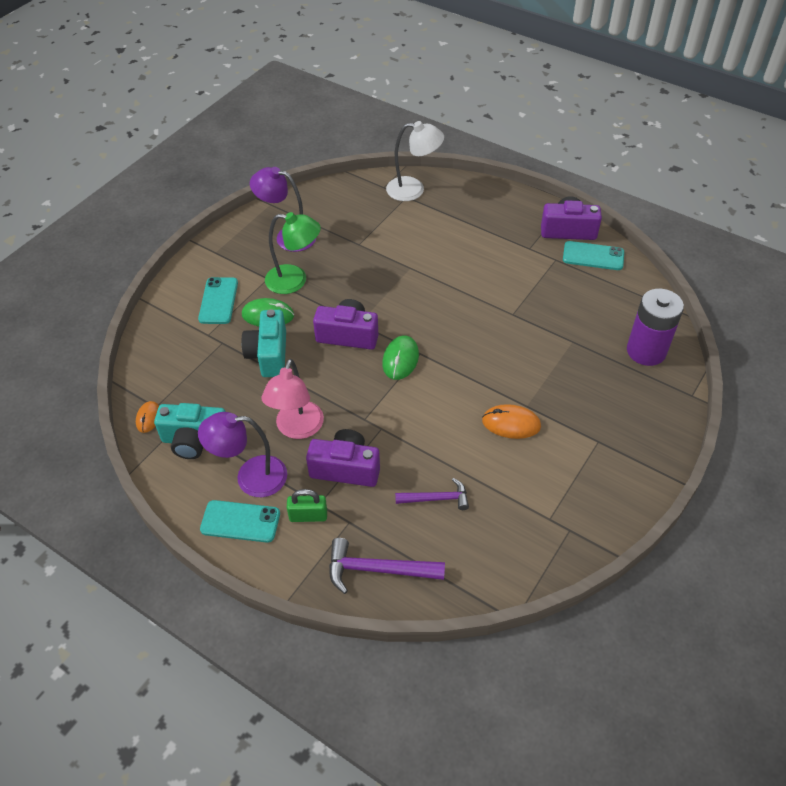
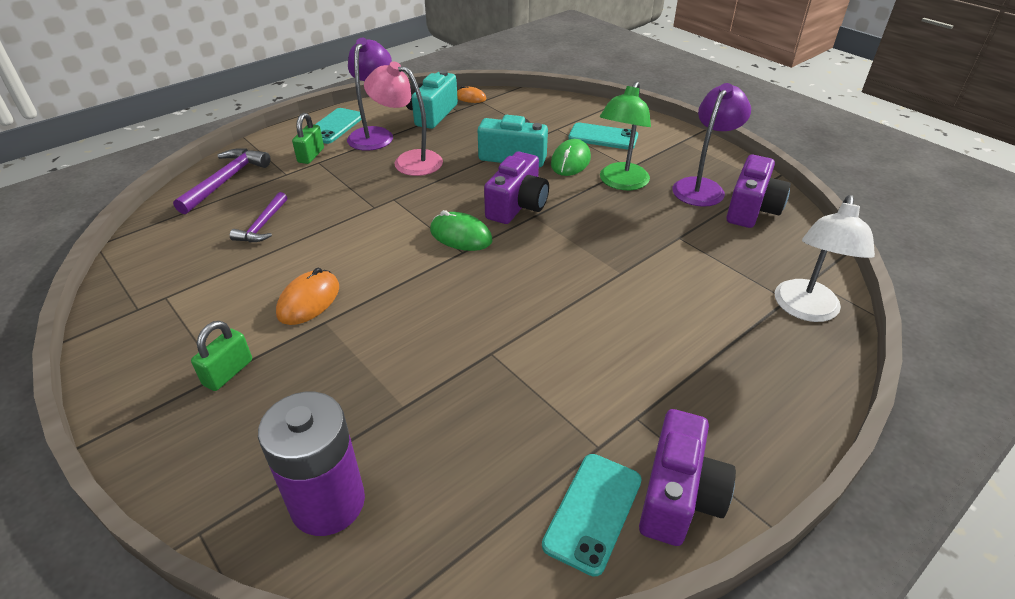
camera: 105 degrees right, 10 degrees down
purple camera [306,429,380,487] -> purple camera moved to [726,155,791,228]
none -> green padlock [191,321,252,391]

